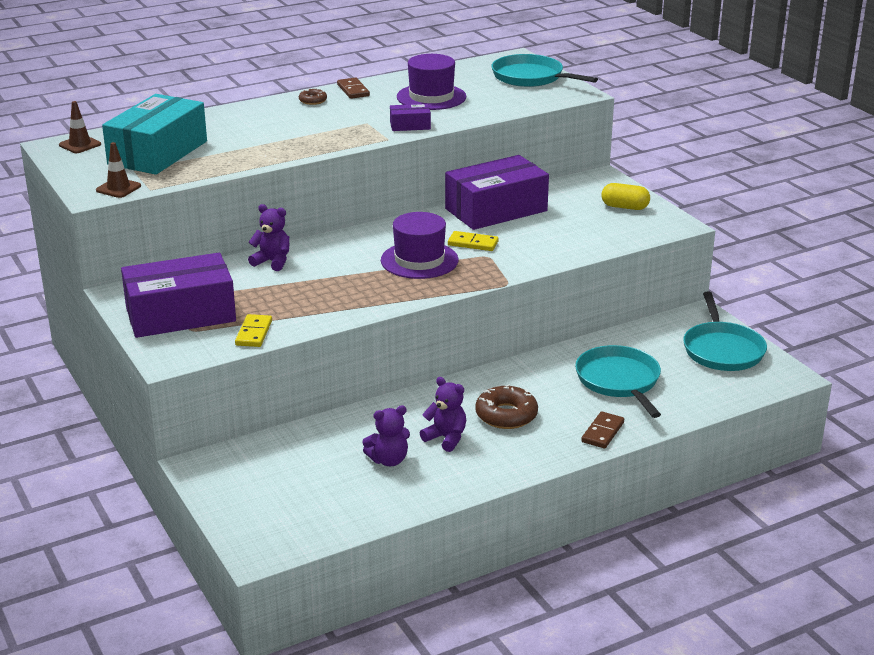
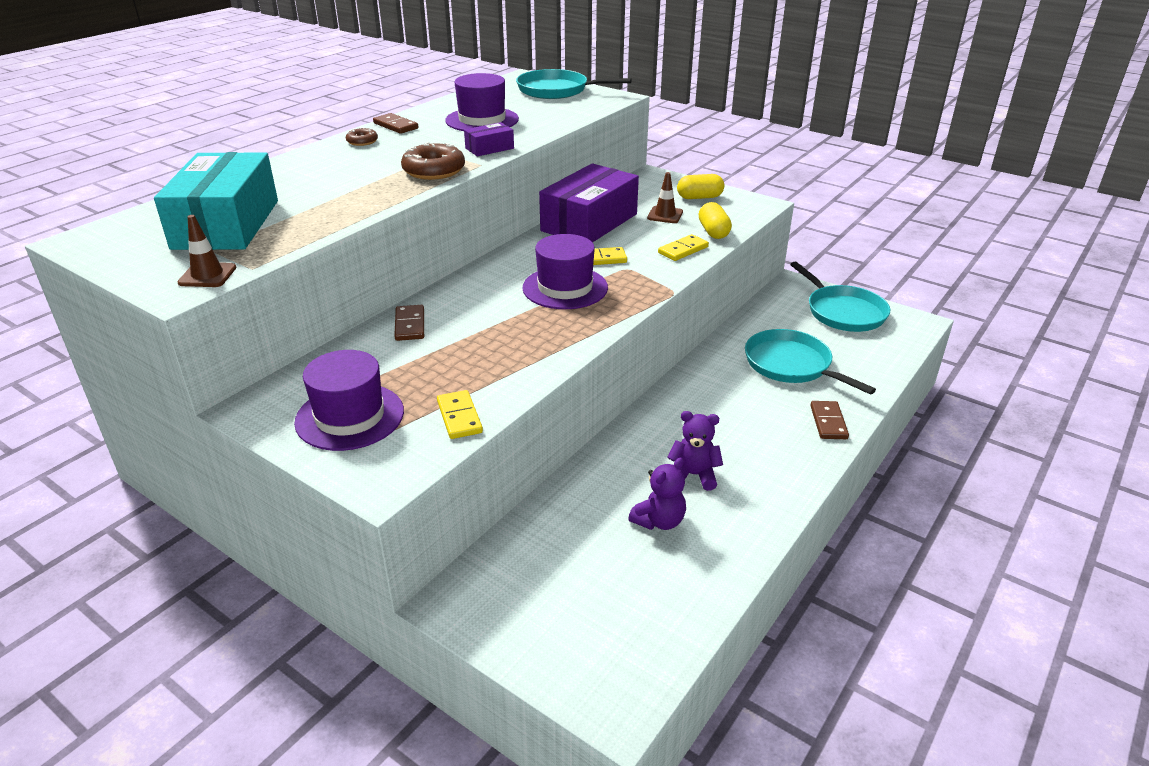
camera: 25 degrees left, 5 degrees up
brown traffic cone [59,101,101,153] -> brown traffic cone moved to [647,172,683,223]
purple box [121,253,236,338] -> purple hat [294,350,404,451]
purple teddy bear [248,204,289,271] -> brown domino [394,305,424,341]
brown donut [475,384,538,429] -> brown donut moved to [401,142,465,180]
none -> yellow domino [658,234,709,261]
none -> yellow capsule [699,202,732,239]

